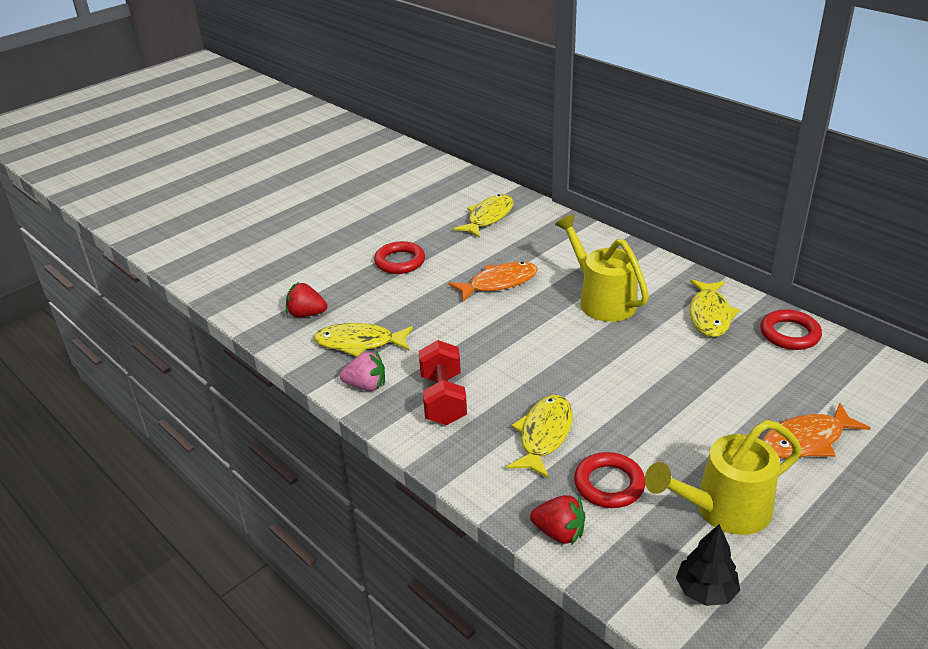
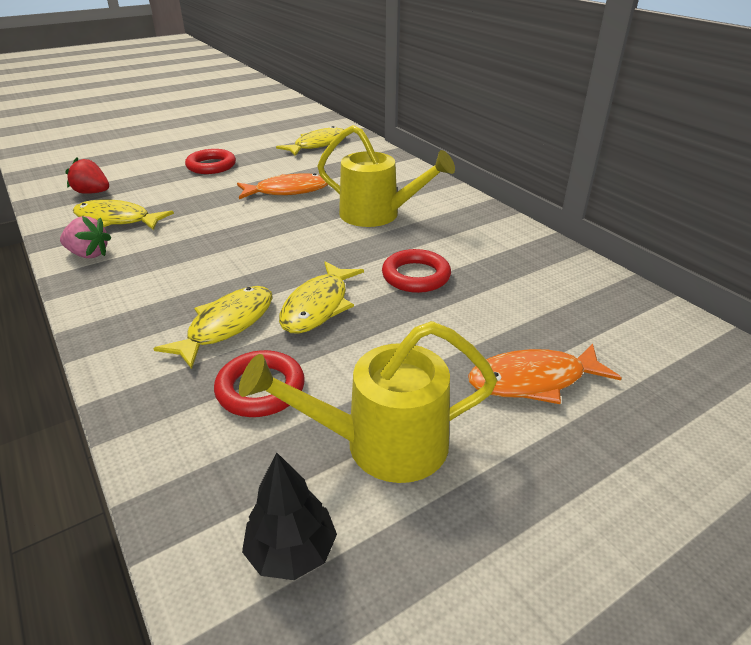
camera: 10 degrees right, 0 degrees up
red dumbbell [419,340,467,425] -> none
red strawberry [530,495,585,545] -> none
yellow watering can [555,214,649,322] -> yellow watering can turned 135 degrees clockwise [317,125,455,227]
yellow fish [690,279,740,337] -> yellow fish moved to [279,261,364,334]
red ring [761,310,822,350] -> red ring moved to [382,249,451,293]

